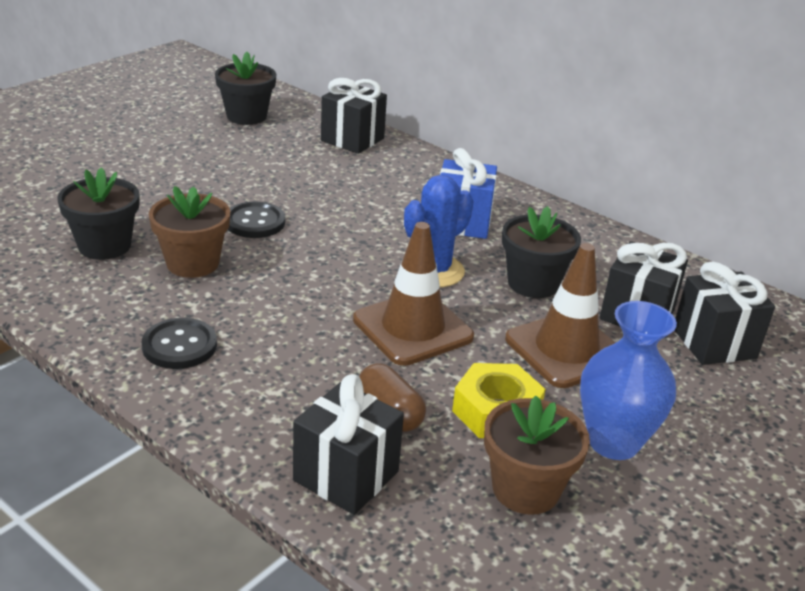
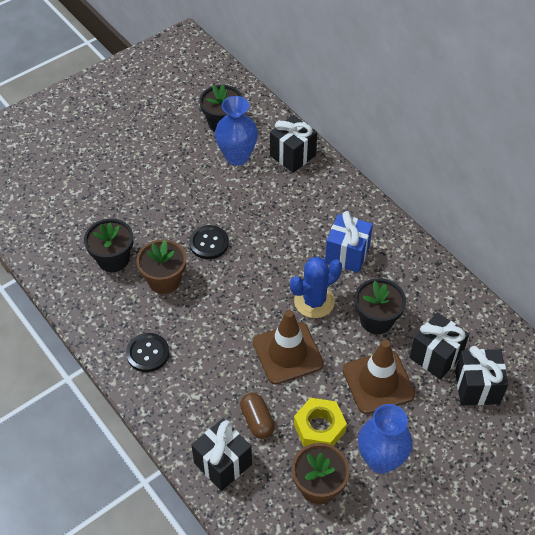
camera: 15 degrees right, 20 degrees up
none -> blue vase [215,96,258,166]

